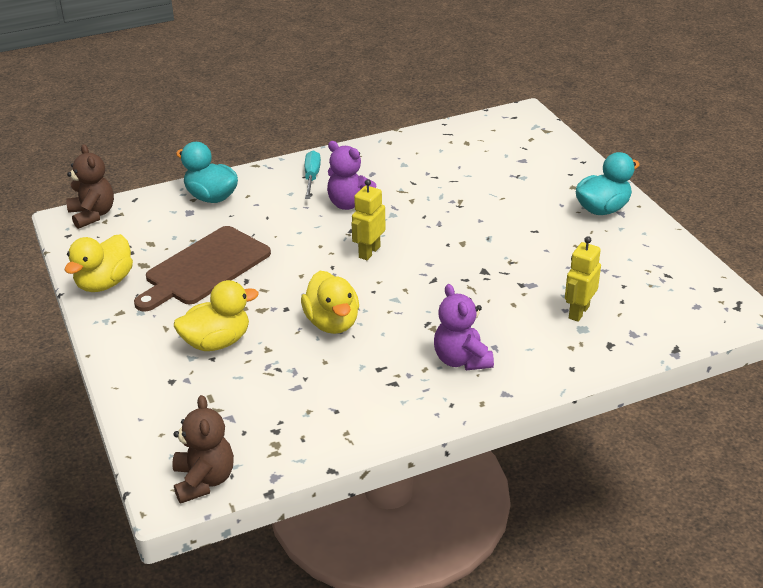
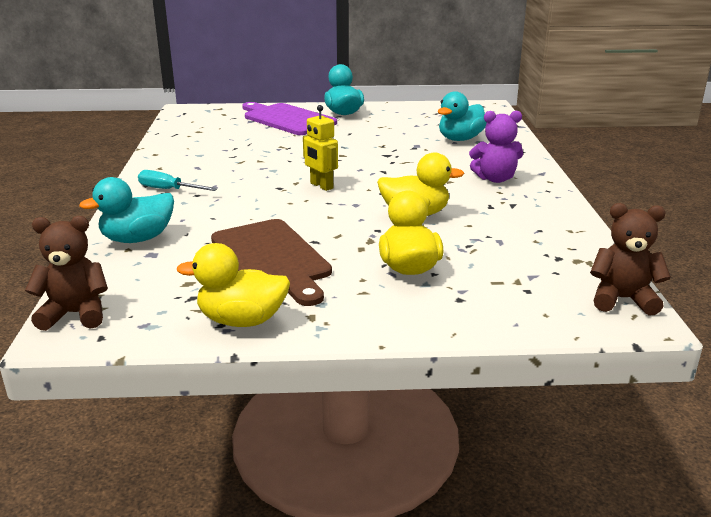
camera: 70 degrees left, 10 degrees down
yellow duck [65,234,133,292] -> yellow duck turned 135 degrees clockwise [177,243,290,327]
purple teddy bear [327,141,376,210] -> none
yellow robot [565,236,601,322] -> turquoise duck [438,91,487,141]
none -> purple cutting board [242,102,337,135]

